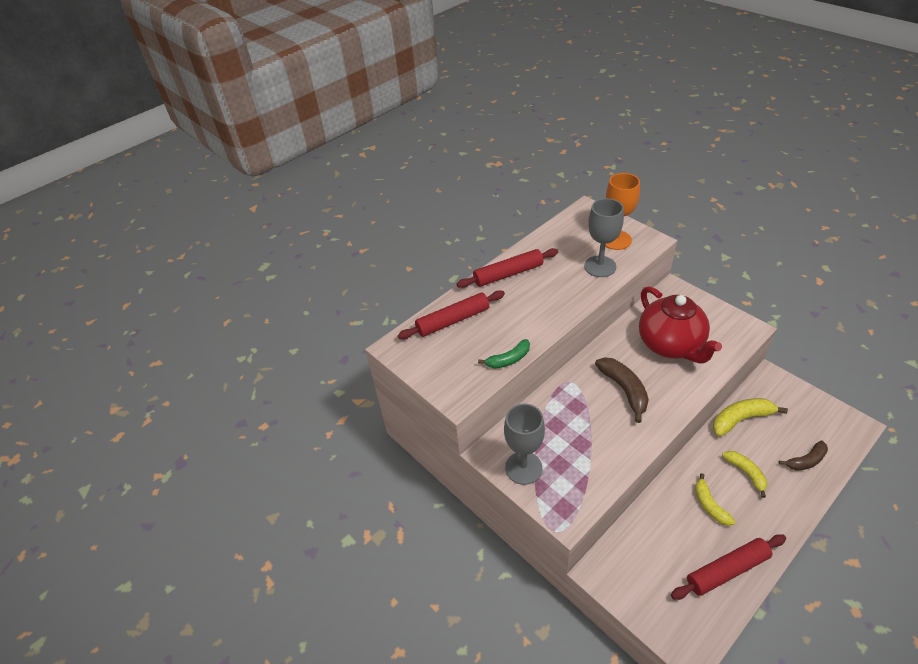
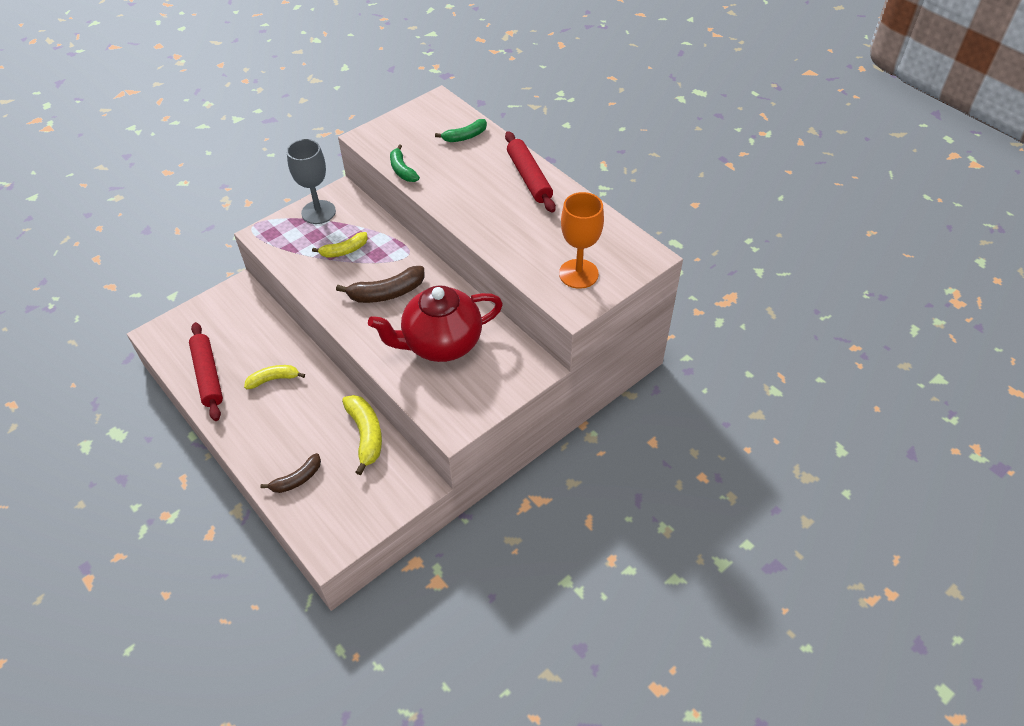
camera: 90 degrees right, 5 degrees up
red rolling pin [398,290,505,339] -> green banana [435,119,487,142]
grey goblet [584,198,624,277] -> none
yellow banana [722,451,767,498] -> yellow banana moved to [312,232,368,258]
brown banana [778,440,828,471] -> brown banana turned 105 degrees counterclockwise [260,453,321,493]

